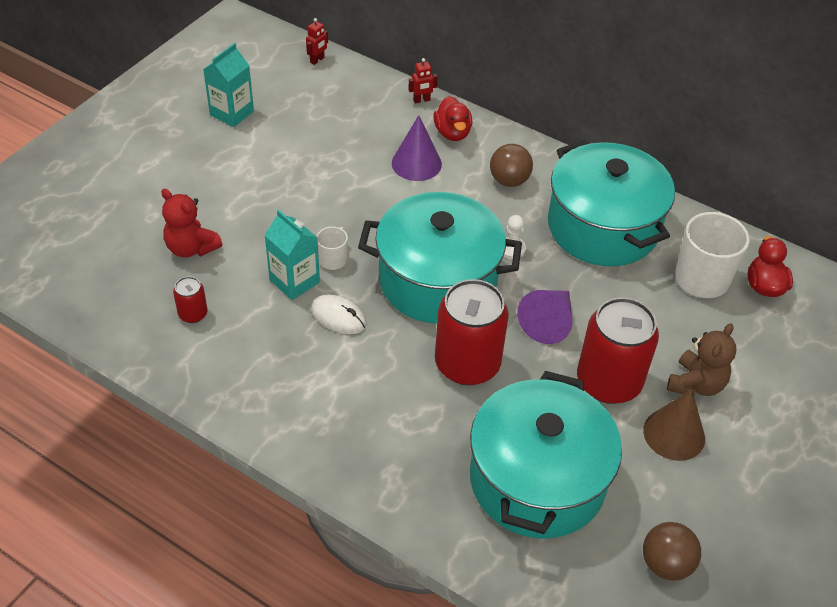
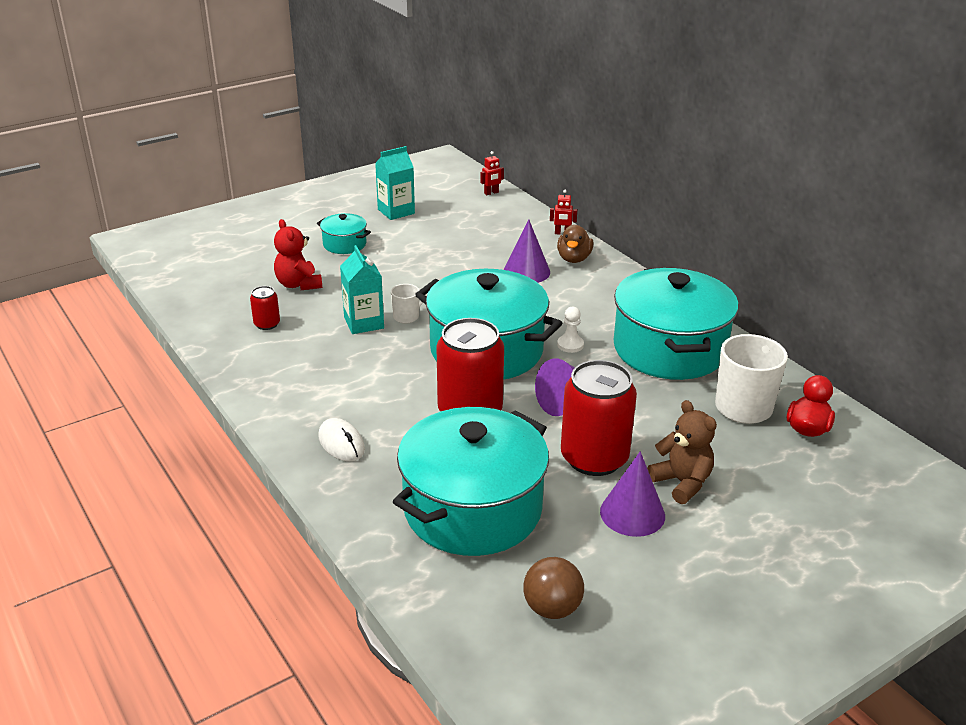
camera: 25 degrees right, 15 degrees down
white mouse [311,294,366,334] -> white mouse moved to [318,418,365,461]
red duck [433,96,472,141] -> brown duck [557,225,593,263]
brown ball [490,144,533,187] -> none
brown cone [643,389,705,461] -> purple cone [600,451,665,537]
brown teddy bear [667,323,737,396] -> brown teddy bear turned 90 degrees counterclockwise [647,400,717,504]
none -> turquoise pot [317,213,371,254]

